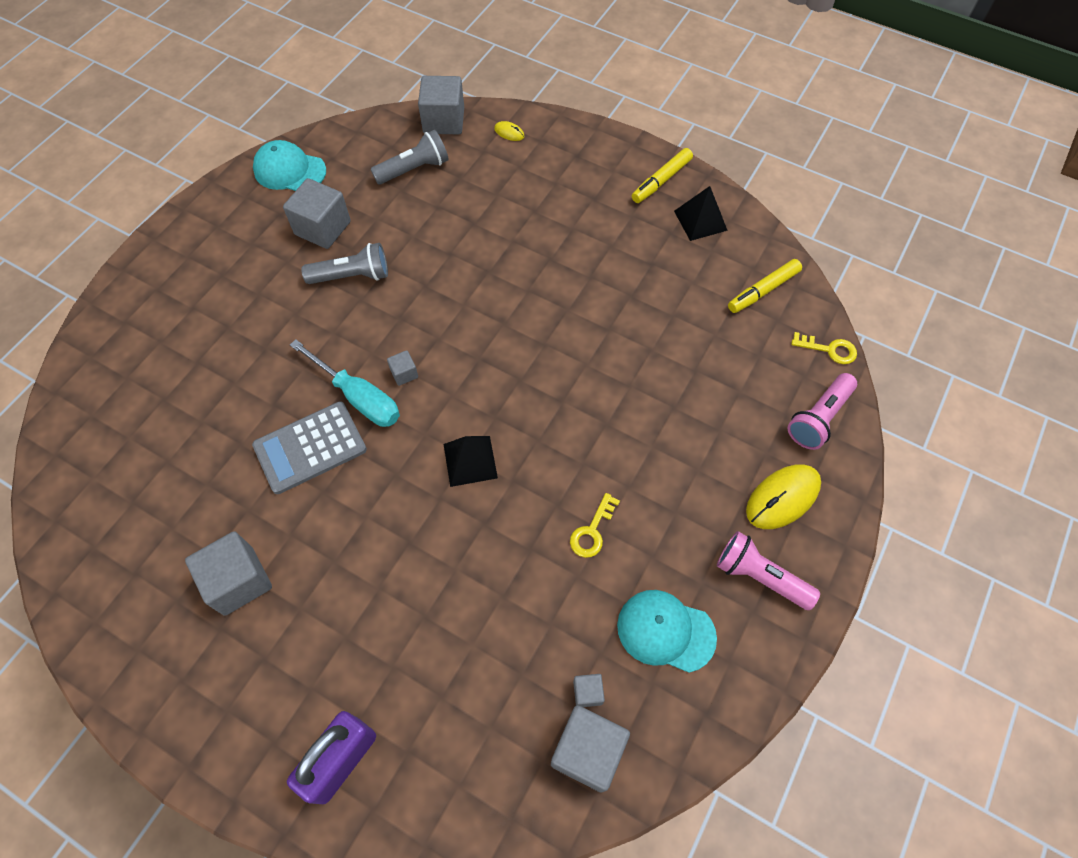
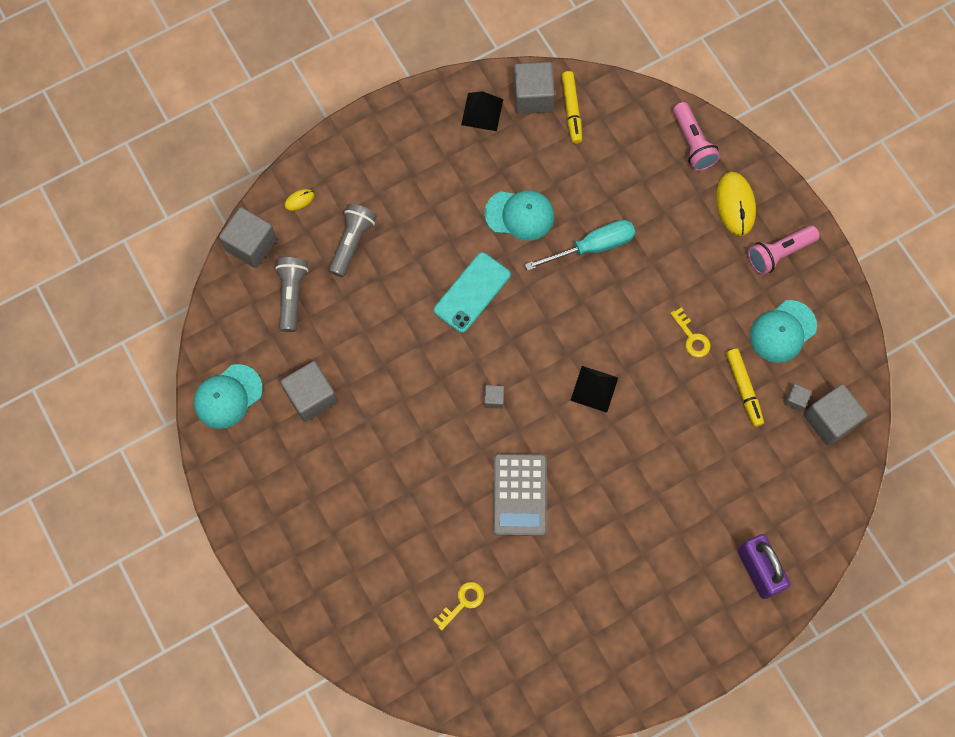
camera: 60 degrees left, 10 degrees up
grey cube [185,531,272,616] -> grey cube moved to [513,62,555,114]
turquoise screwdriver [290,339,400,427] -> turquoise screwdriver moved to [525,220,636,271]
grey flashlight [301,243,388,284] -> grey flashlight moved to [329,204,377,277]
yellow marker [632,148,693,203] -> yellow marker moved to [726,349,764,427]
yellow key [791,332,857,364] -> yellow key moved to [433,582,484,630]
none -> turquoise phone [434,252,510,333]
none -> turquoise cap [485,190,554,241]

